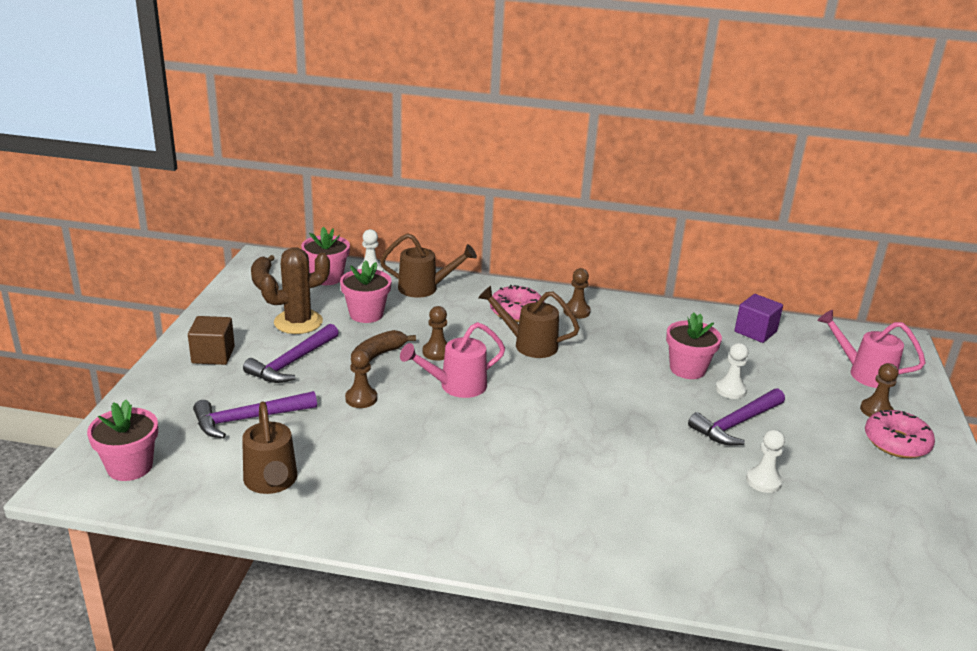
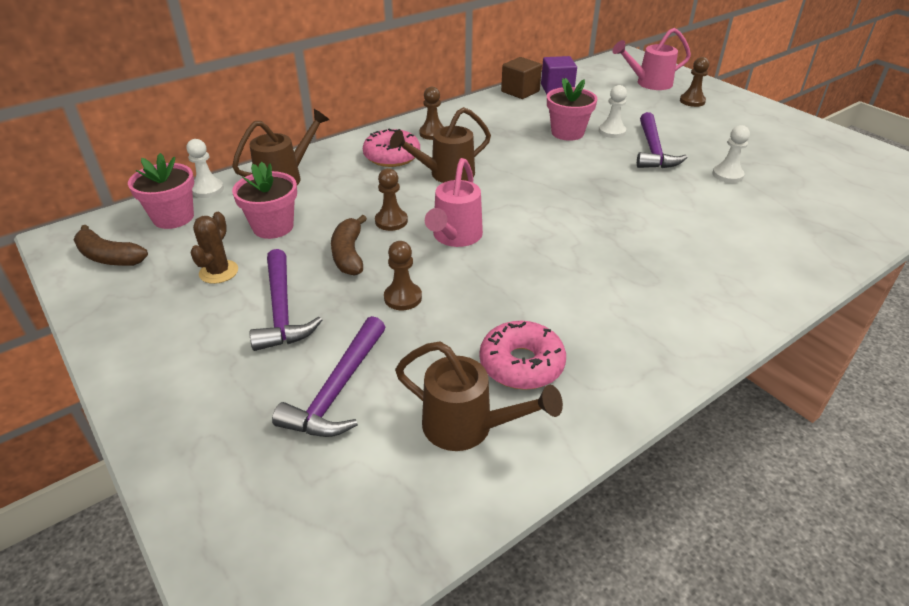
camera: 45 degrees left, 10 degrees up
pink flower pot [87,400,158,481] -> none
brown cube [188,316,235,365] -> brown cube moved to [501,57,542,99]
brown cactus [260,247,330,334] -> brown cactus [190,212,238,284], size x0.62
pink donut [865,410,935,458] -> pink donut moved to [480,321,566,390]

